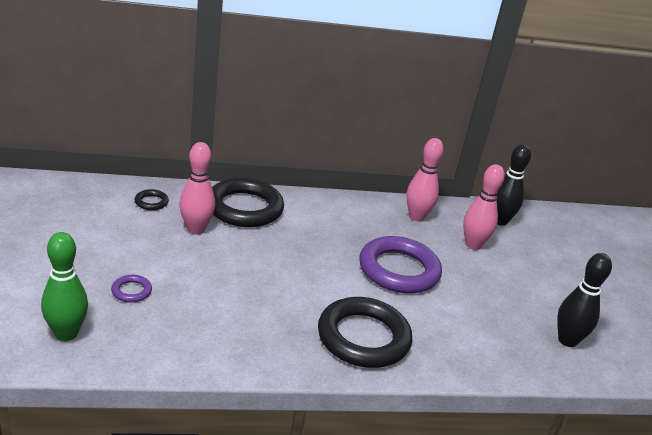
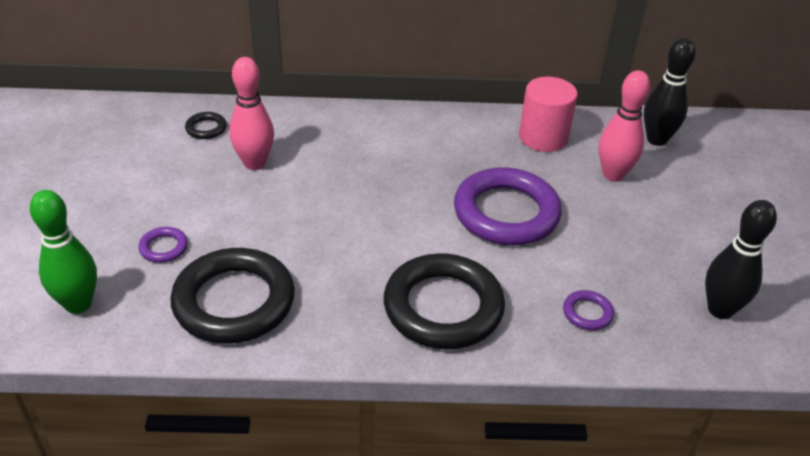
camera: 10 degrees right, 10 degrees up
black ring [212,178,284,227] -> black ring moved to [170,248,295,343]
pink bowling pin [406,138,444,222] -> pink cylinder [519,77,578,152]
none -> purple ring [563,290,614,330]

